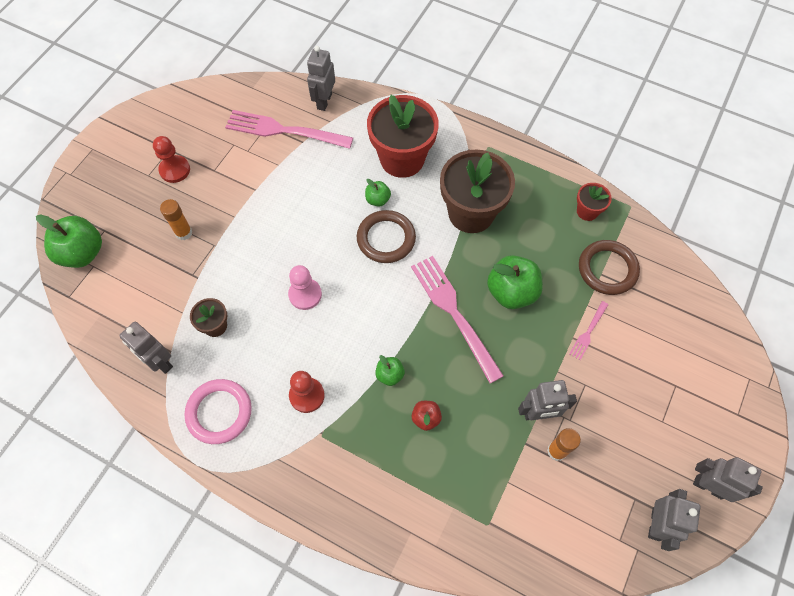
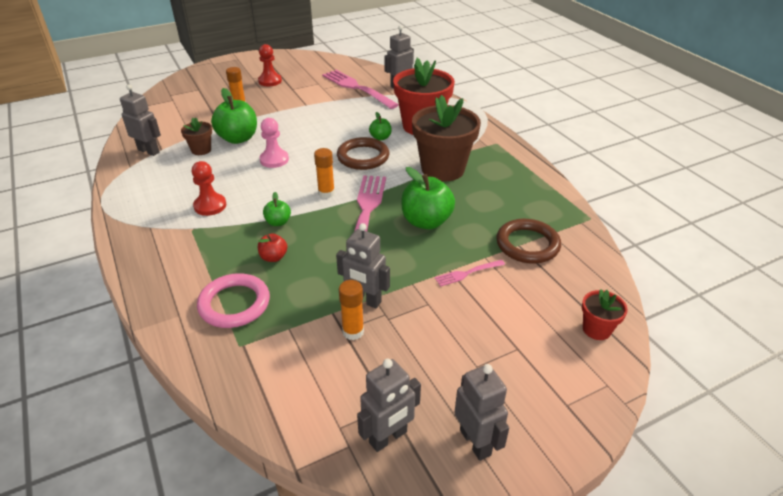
camera: 35 degrees right, 25 degrees down
green apple [36,214,102,268] -> green apple moved to [211,88,257,144]
grey robot [119,322,173,374] -> grey robot turned 135 degrees clockwise [120,84,161,156]
pink ring [185,379,252,444] -> pink ring moved to [197,273,270,328]
red flower pot [577,183,612,221] -> red flower pot moved to [582,289,628,340]
none -> orange glue stick [314,148,335,198]

